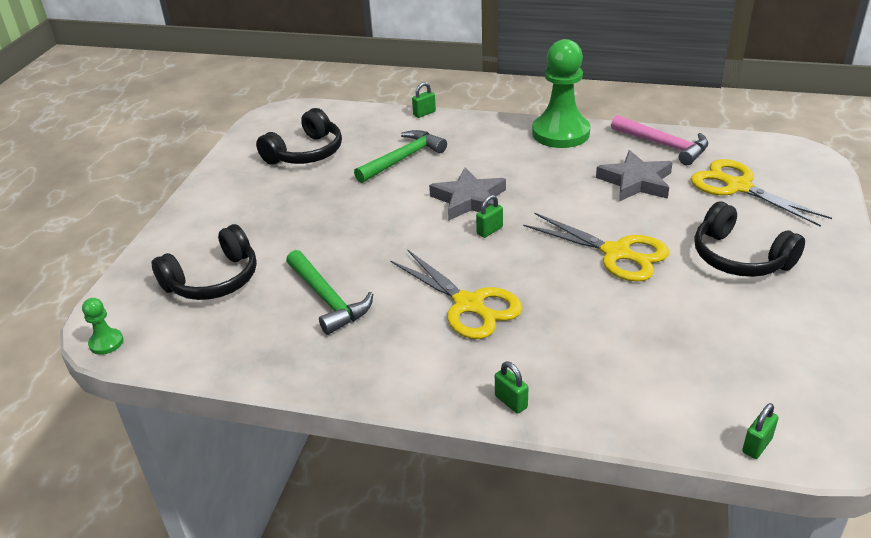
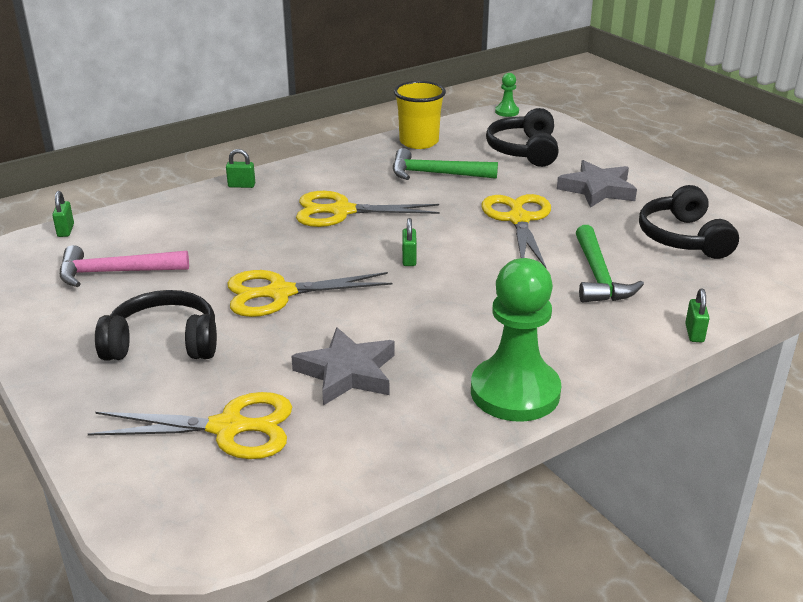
camera: 130 degrees right, 5 degrees down
grey star [429,168,506,221] -> grey star moved to [557,160,637,208]
pink hammer [611,115,708,165] -> pink hammer moved to [60,245,189,287]
none -> yellow cup [394,81,446,149]
none -> yellow scissors [482,194,551,268]

